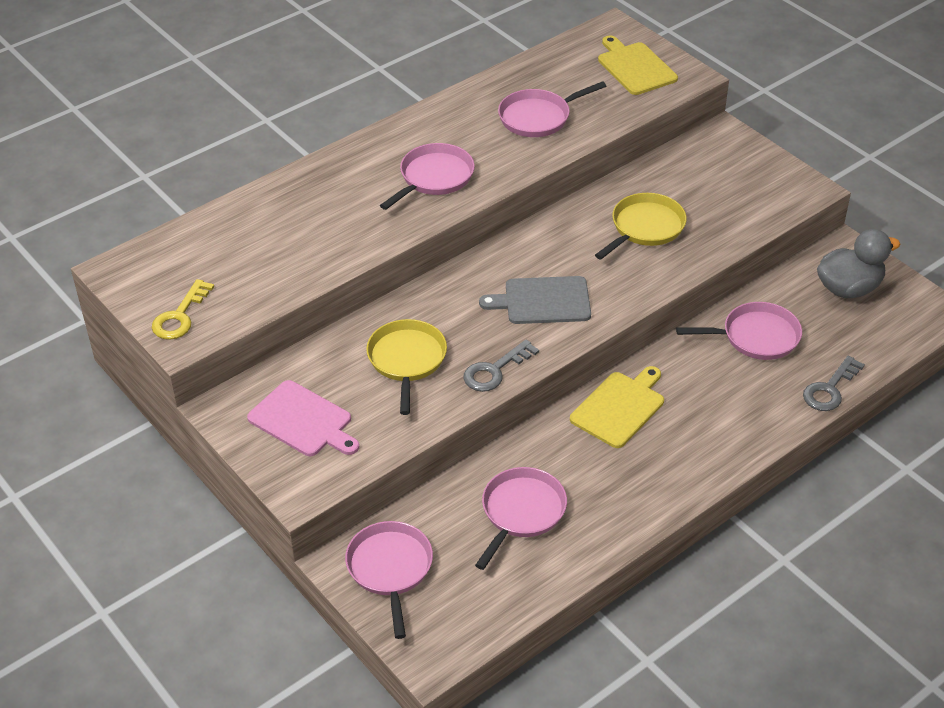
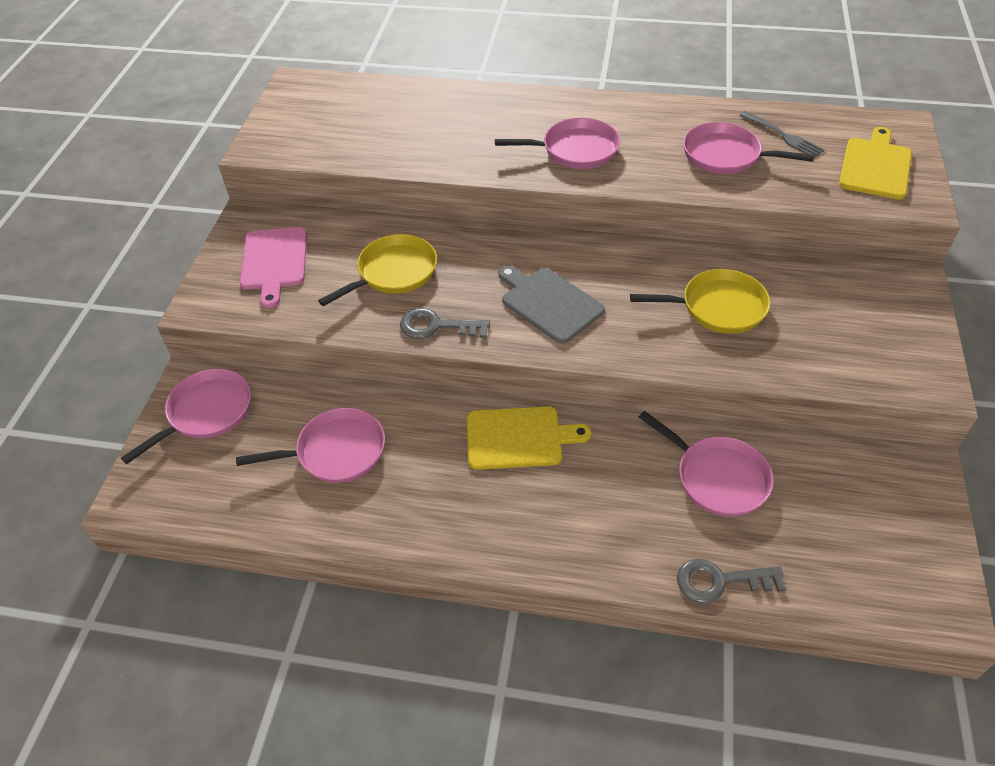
camera: 50 degrees right, 5 degrees up
yellow key [152,279,214,340] -> none
grey duck [817,229,900,298] -> none
none -> grey fork [739,111,825,158]

